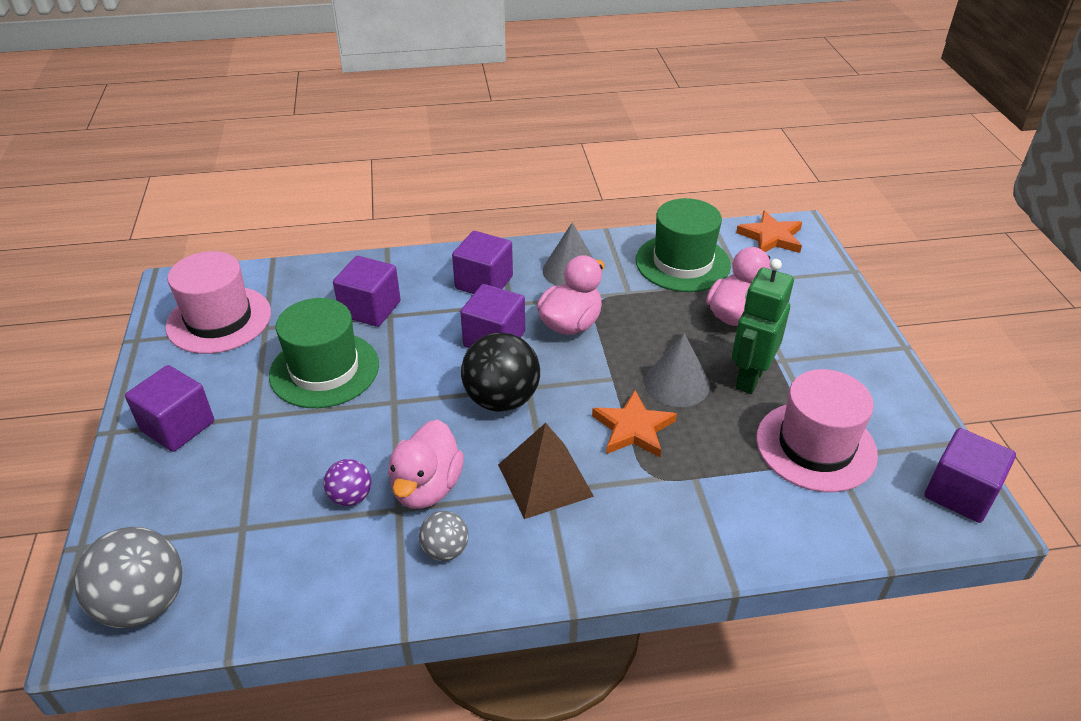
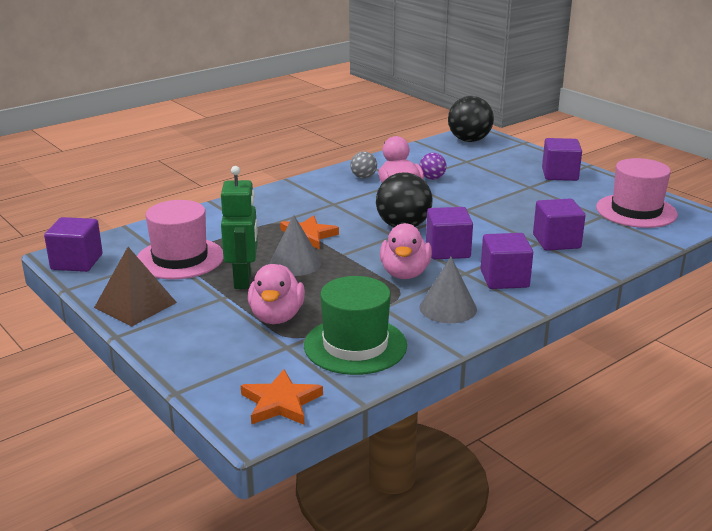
camera: 150 degrees right, 15 degrees down
grey ball [74,527,183,628] -> black ball [448,96,494,142]
green hat [269,298,379,408] -> none
brown pyramid [498,423,594,519] -> brown pyramid moved to [94,247,177,326]

